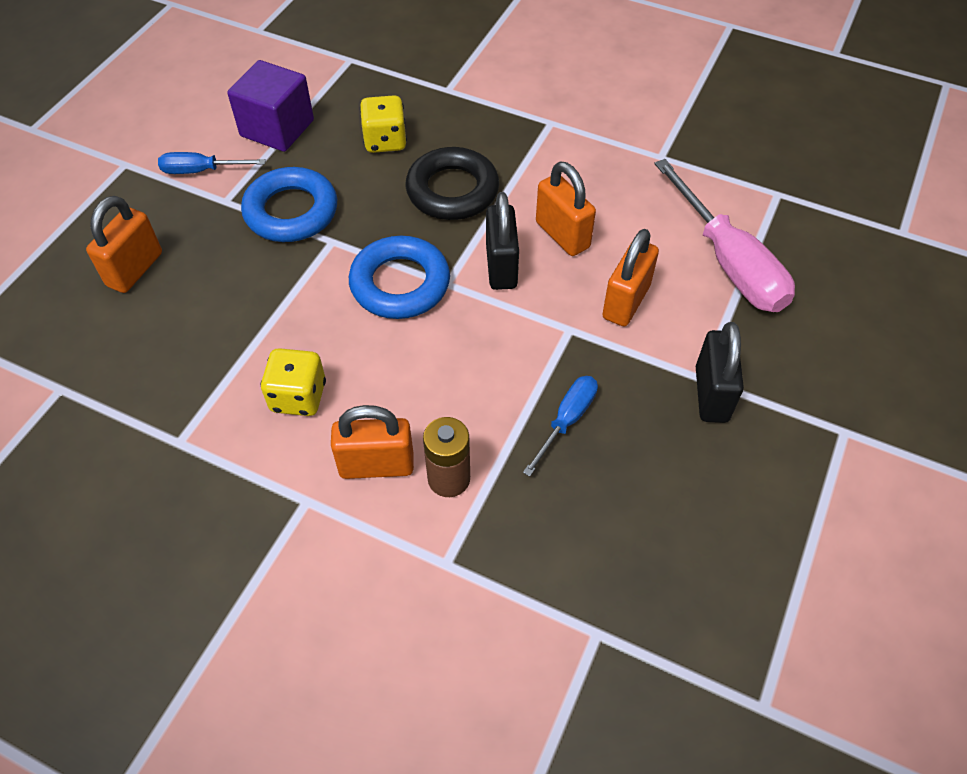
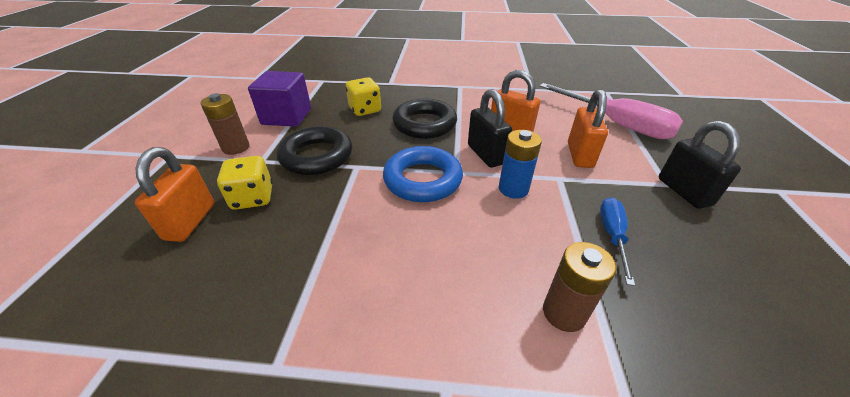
camera: 20 degrees left, 15 degrees down
blue screwdriver [158,152,266,174] -> brown battery [201,93,250,155]
blue ring [241,167,337,242] -> black ring [277,126,352,175]
yellow dice [261,348,326,416] -> yellow dice moved to [217,156,273,210]
orange padlock [331,405,414,479] -> none
none -> blue battery [499,130,542,199]

